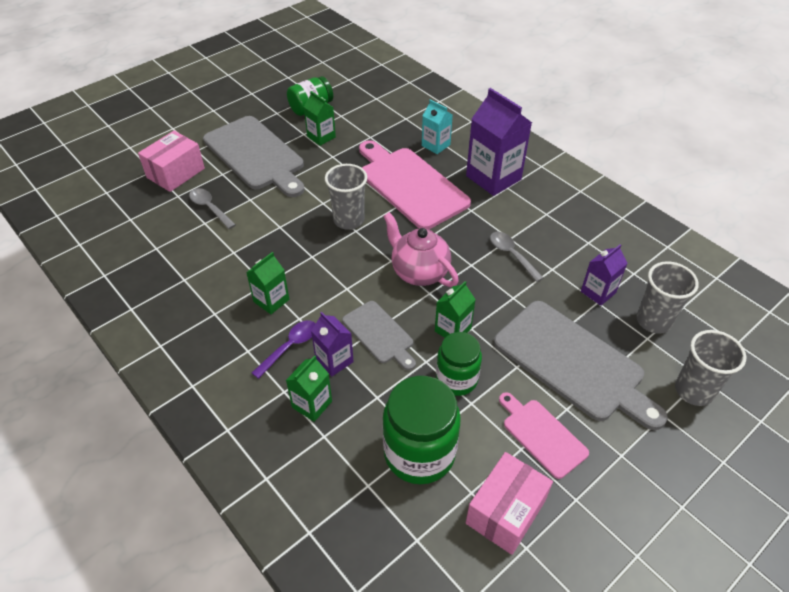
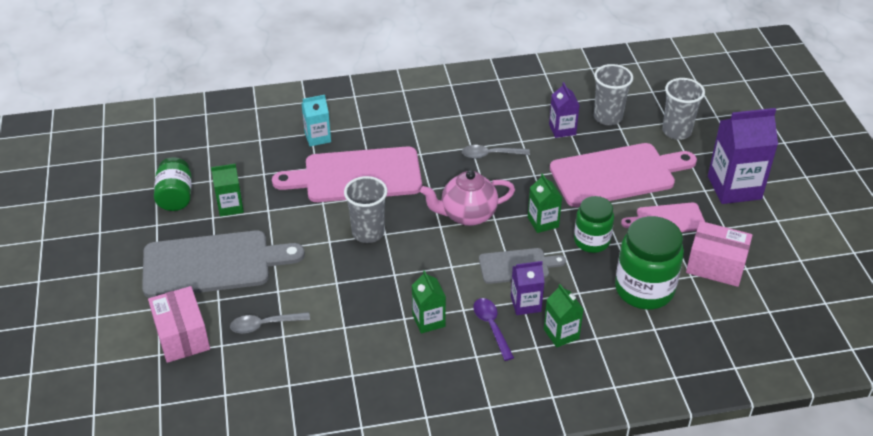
camera: 60 degrees left, 5 degrees down
purple carton [466,88,532,196] -> purple carton moved to [708,108,778,204]
pink box [466,452,553,555] -> pink box turned 45 degrees counterclockwise [686,221,753,287]
grey cutting board [494,301,668,430] -> pink cutting board [550,143,697,207]

